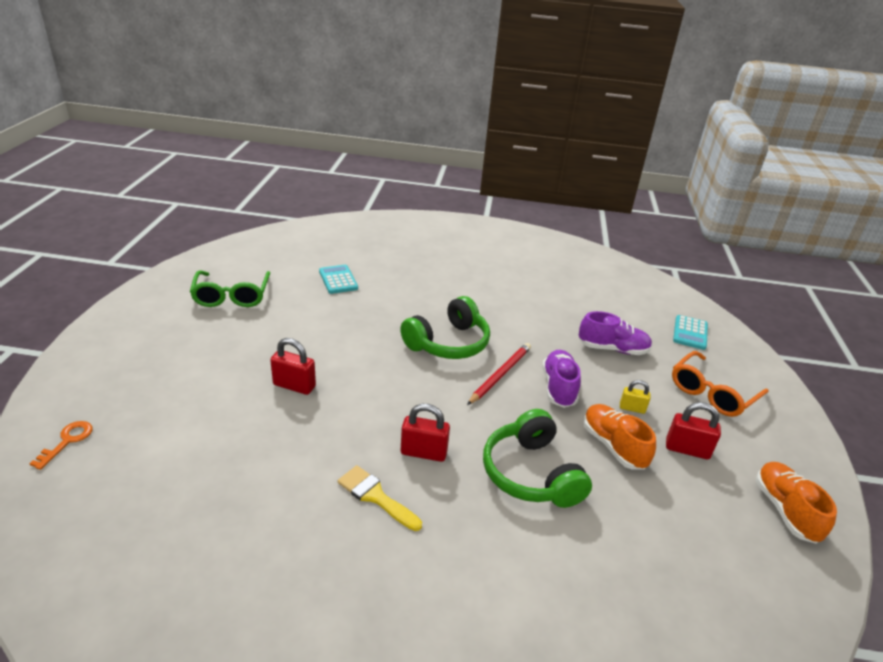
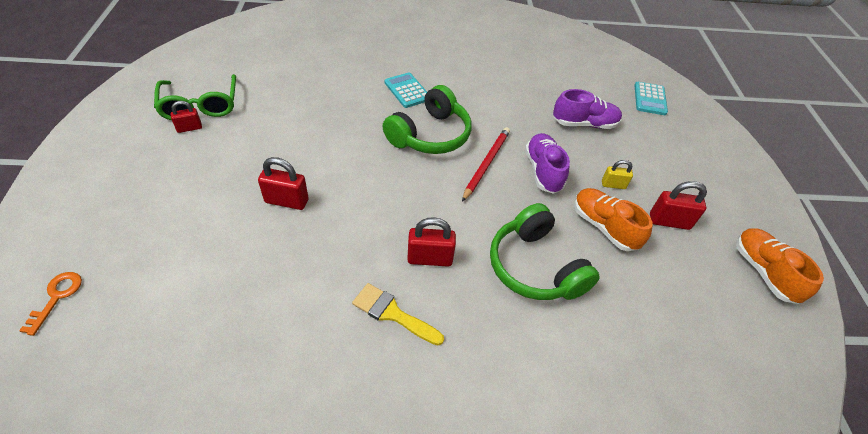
camera: 10 degrees left, 15 degrees up
turquoise calculator [319,265,358,294] -> turquoise calculator moved to [385,72,427,108]
orange glasses [672,351,768,417] -> none
none -> red padlock [171,101,202,133]

